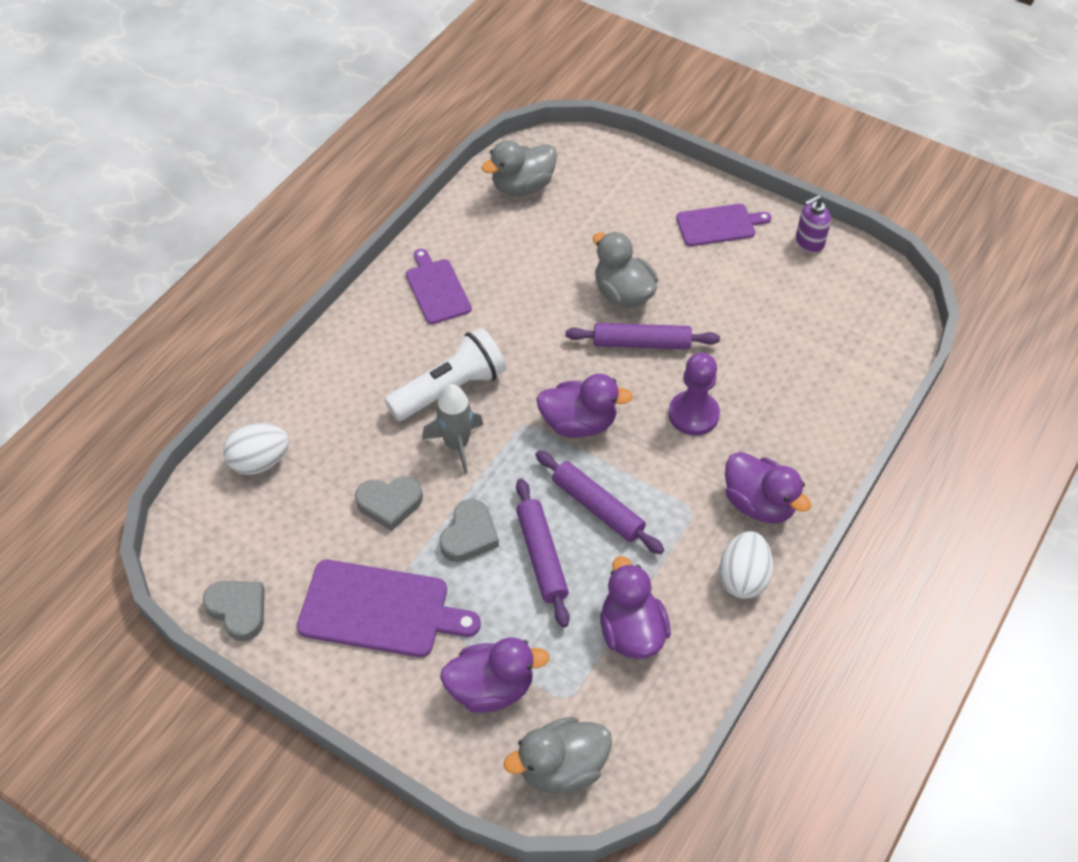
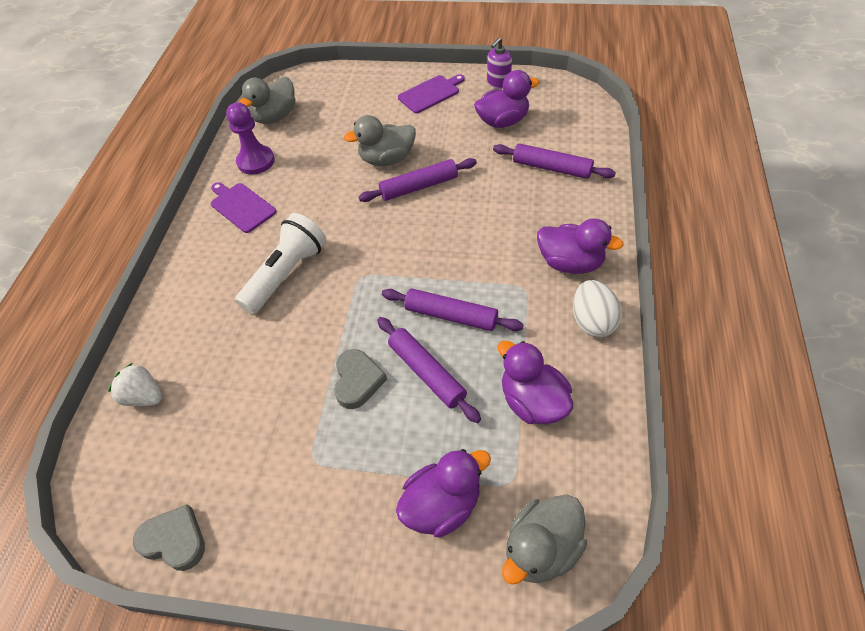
camera: 20 degrees left, 0 degrees up
white egg [223,423,289,475] -> white strawberry [108,363,162,406]
purple cutting board [297,560,481,657] -> none
grey heart [355,476,423,531] -> none
grey rocket [422,384,483,474] -> none
purple duck [536,374,633,438] -> purple duck moved to [474,70,540,128]
grey duck [593,232,658,307] -> grey duck turned 45 degrees counterclockwise [344,115,416,166]
purple pawn [668,353,720,436] -> purple pawn moved to [226,102,275,175]
none -> purple rolling pin [493,143,616,179]

